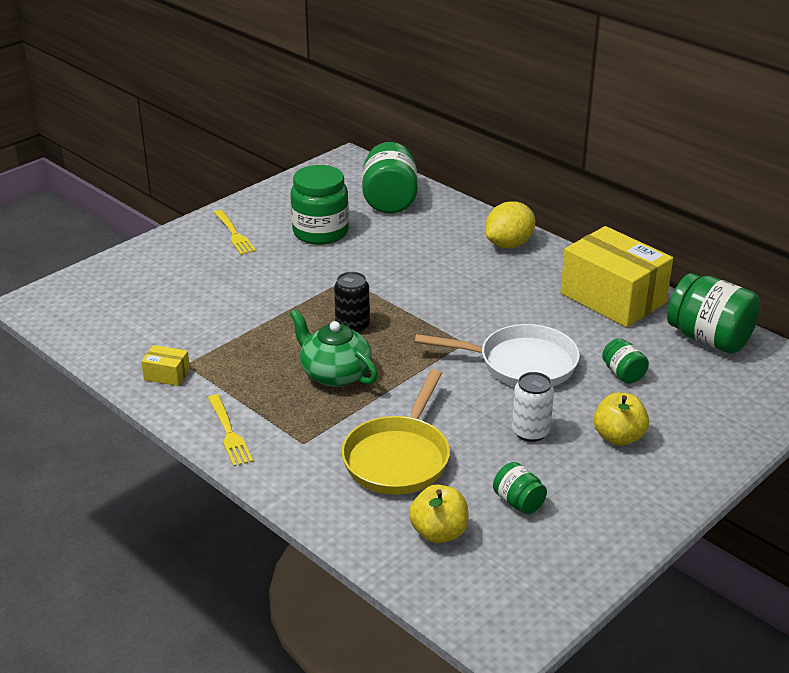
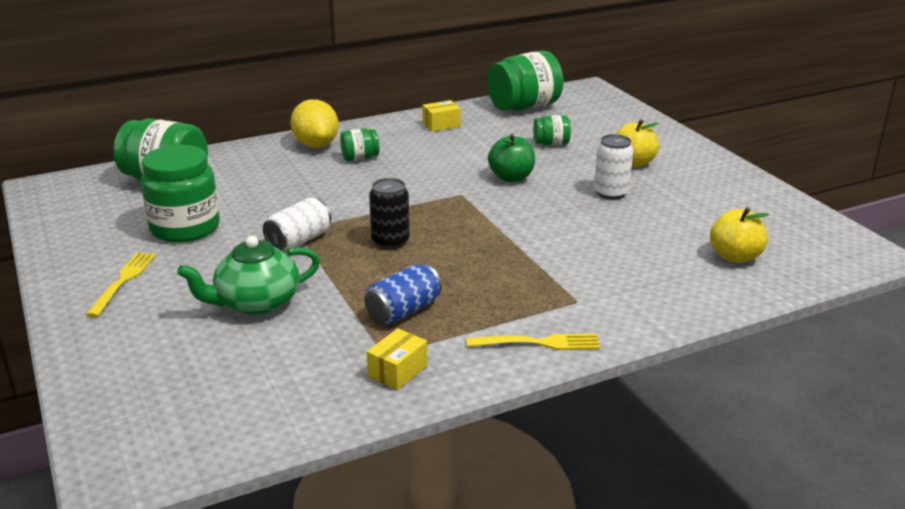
camera: 70 degrees left, 5 degrees down
yellow fork [214,210,256,255] -> yellow fork turned 75 degrees counterclockwise [86,252,156,317]
green teapot [290,309,378,387] -> green teapot moved to [177,236,320,316]
yellow pan [341,369,450,495] -> none
white pan [415,324,580,387] -> green apple [488,134,535,182]
green jar [493,462,547,514] -> green jar moved to [340,128,379,161]
yellow box [560,226,673,327] -> yellow box [422,100,461,132], size x0.41
none -> white can [263,197,332,251]
none -> blue can [364,264,442,325]

